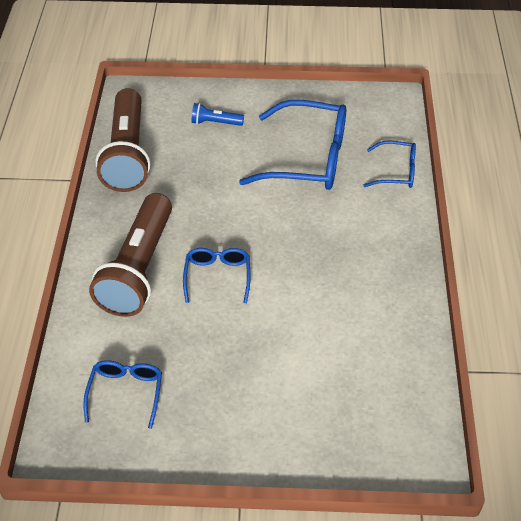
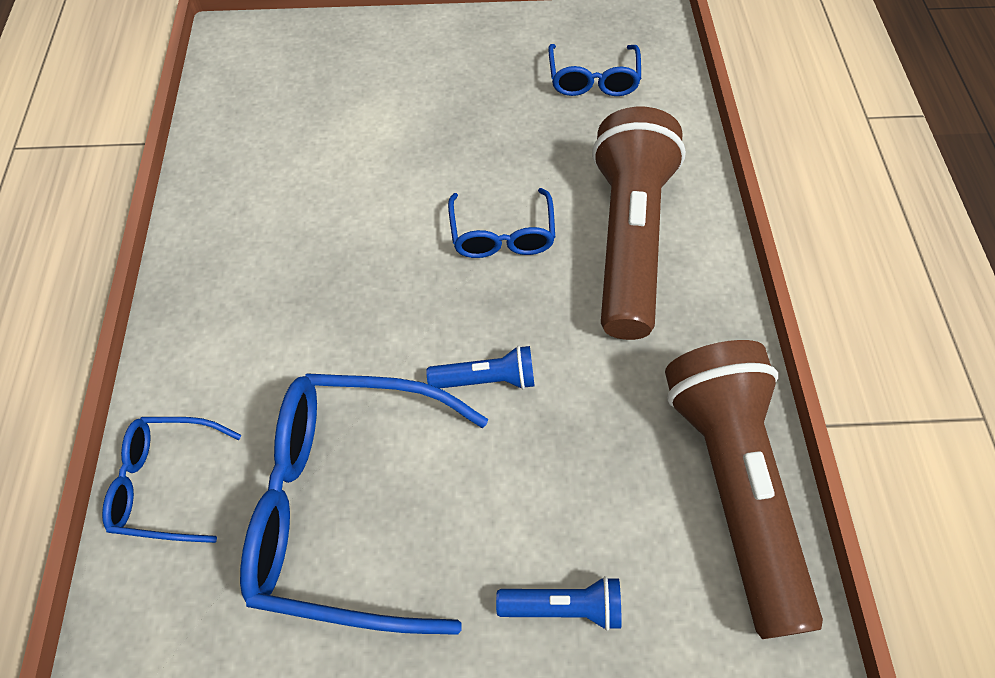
camera: 175 degrees right, 10 degrees up
none -> blue flashlight [427,346,535,389]

